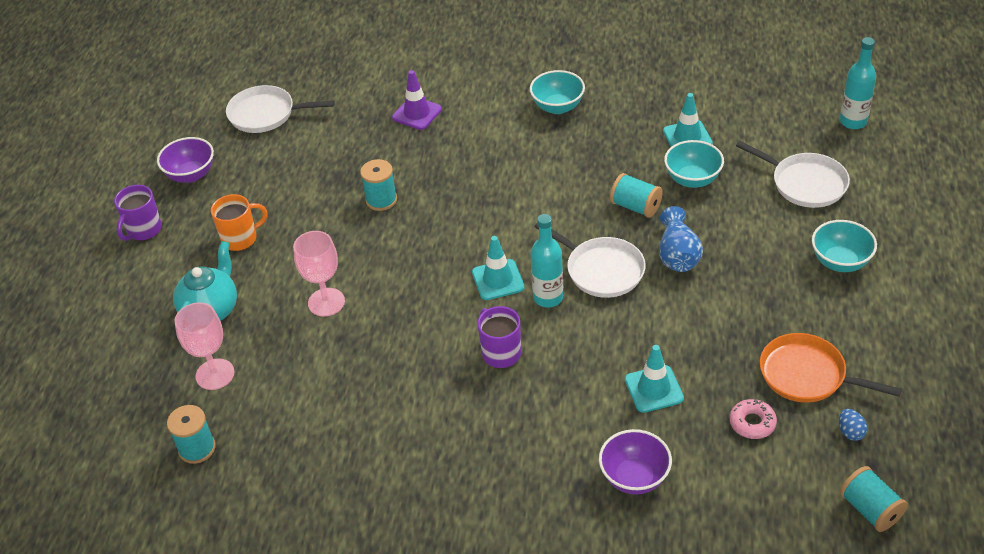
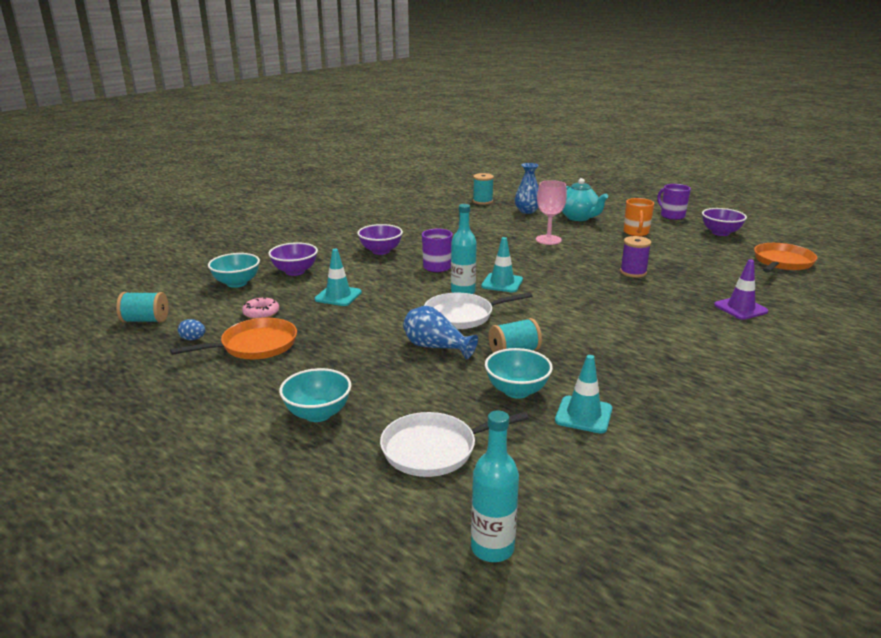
camera: 120 degrees right, 20 degrees down
pink goblet [174,302,235,390] -> blue vase [515,163,539,214]
white pan [226,85,335,133] -> orange pan [754,243,817,273]
turquoise spool [360,159,397,211] -> purple spool [620,236,651,278]
turquoise bowl [530,70,585,114] -> turquoise bowl moved to [208,253,260,288]
none -> purple bowl [357,224,403,255]

